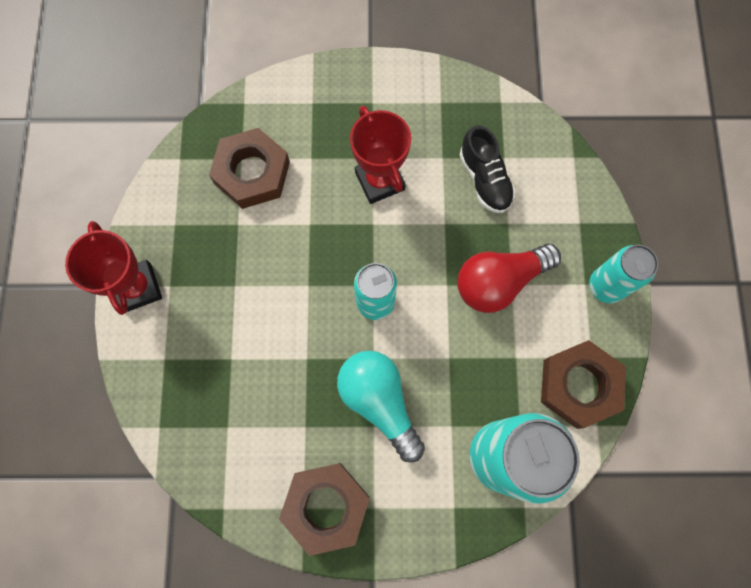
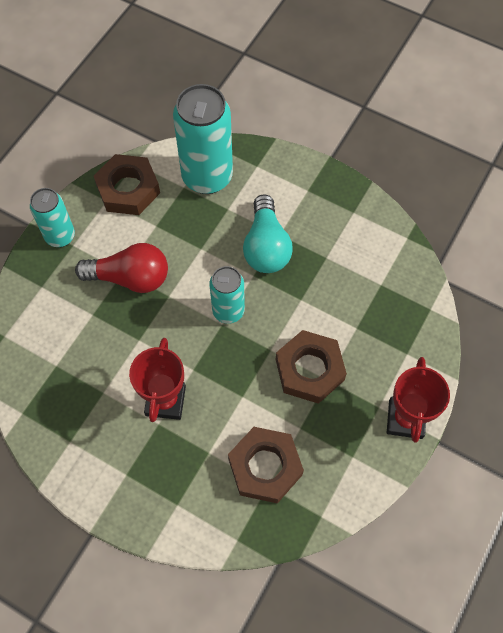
camera: 150 degrees left, 10 degrees down
brown nut [279,463,370,556] -> brown nut moved to [276,330,347,404]
black shoe [460,125,516,213] -> none

